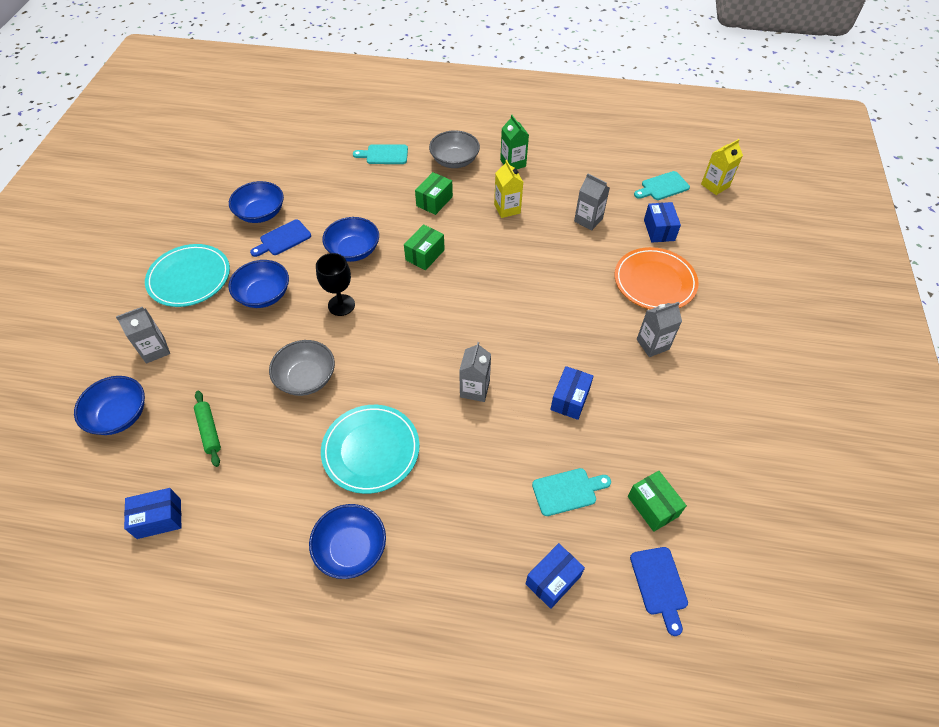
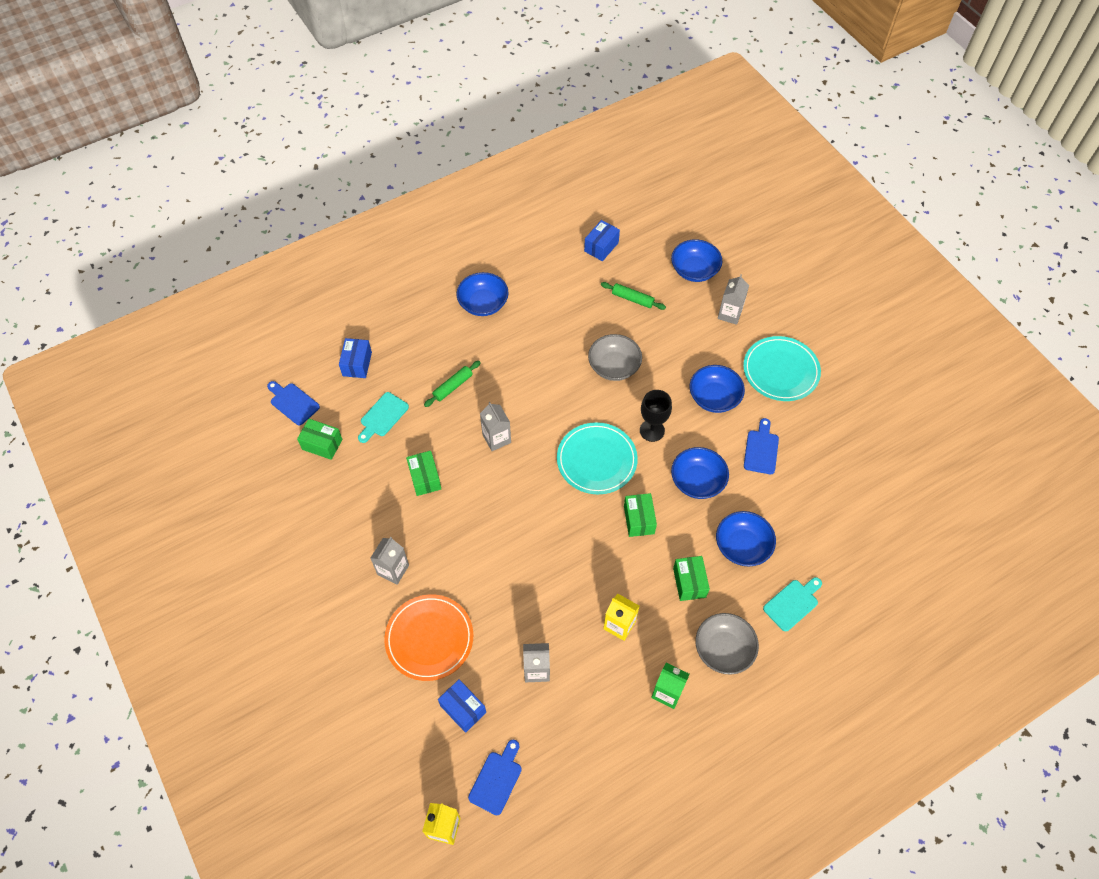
camera: 140 degrees right, 5 degrees up
blue bowl [229,181,284,223] -> blue bowl moved to [716,511,776,567]
turquoise plate [321,405,420,494] -> turquoise plate moved to [557,422,638,494]
blue box [550,366,593,420] -> green box [406,451,441,496]
turquoise cutting board [634,171,690,200] -> blue cutting board [468,740,522,815]
none -> green rolling pin [424,361,481,407]

